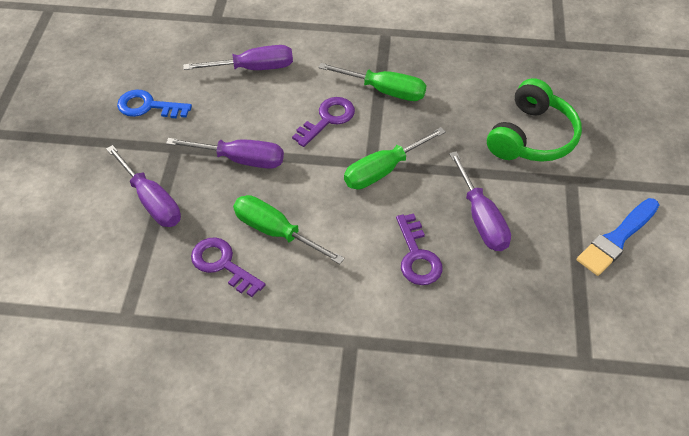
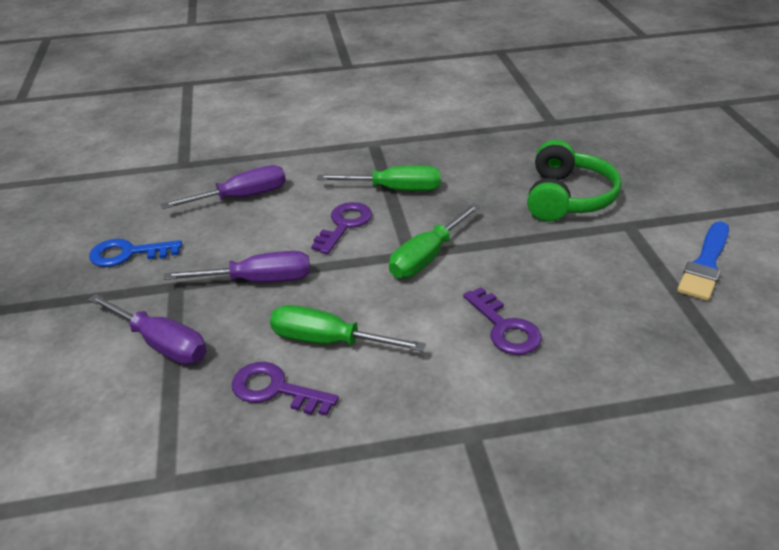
camera: 15 degrees left, 15 degrees down
purple screwdriver [449,151,511,251] -> none

